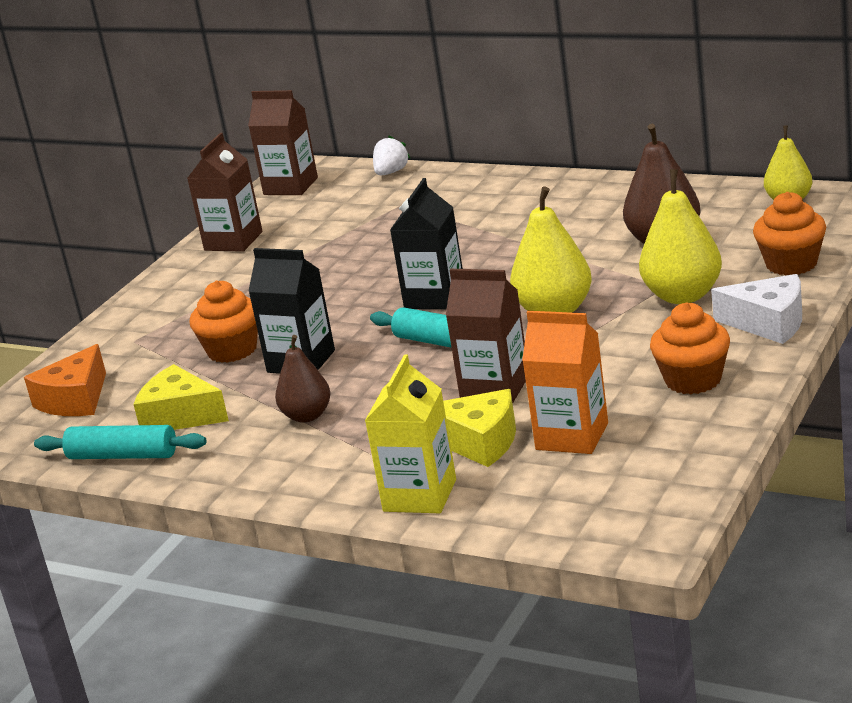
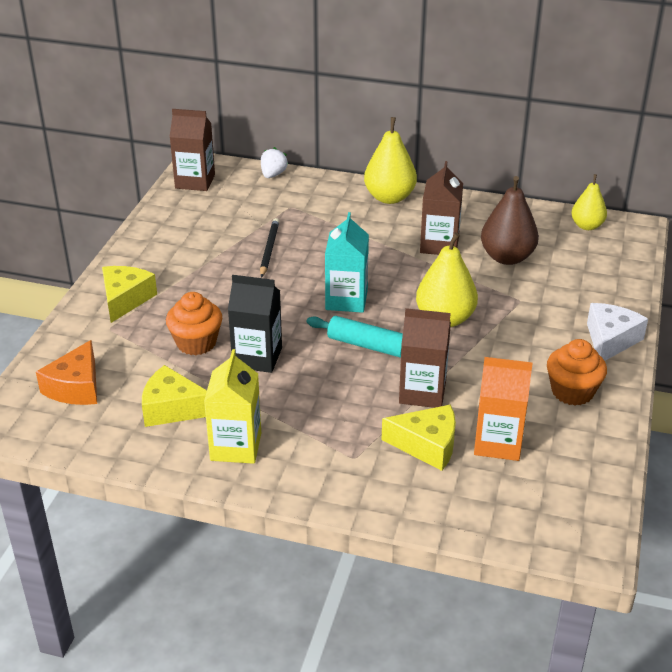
camera: 15 degrees left, 10 degrees up
turquoise rolling pin [34,425,206,459] -> none
brown carton [187,133,262,252] -> brown carton moved to [420,161,463,255]
brown pear [275,335,331,423] -> none
yellow carton [365,354,456,513] -> yellow carton moved to [204,349,261,464]
black carton [390,178,463,310] -> turquoise carton [325,212,369,313]
yellow pear [639,169,722,304] -> yellow pear moved to [364,117,417,204]
white cheese [711,274,802,344] -> white cheese turned 75 degrees counterclockwise [587,303,648,361]
orange cupcake [753,192,826,275] -> none
none -> yellow cheese [102,266,157,323]
none -> black pencil [260,218,279,278]

